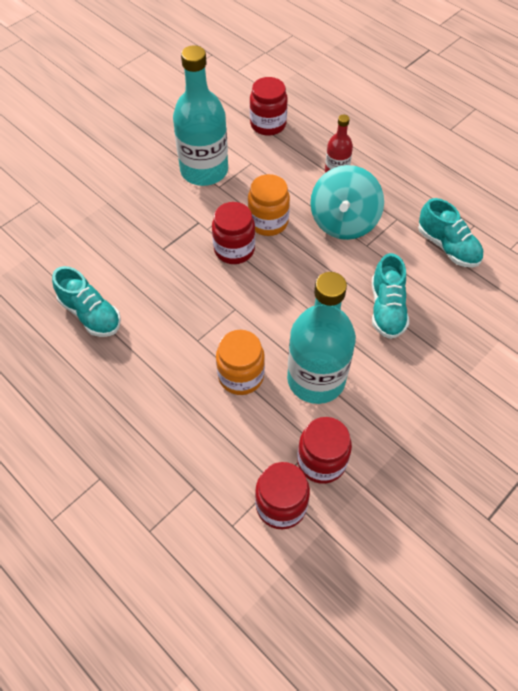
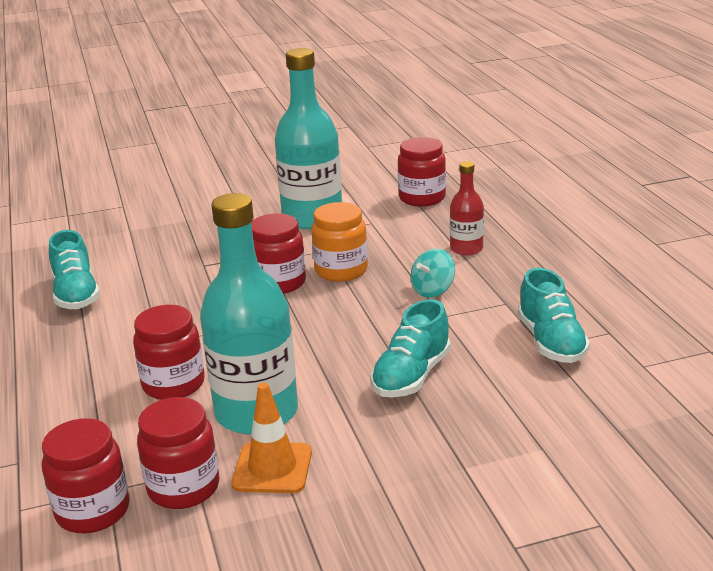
camera: 30 degrees right, 30 degrees down
orange jar [216,330,265,395] -> red jar [133,305,205,400]
turquoise spinning top [310,165,384,240] -> turquoise spinning top [411,249,455,298], size x0.51
none -> orange traffic cone [231,383,312,493]

